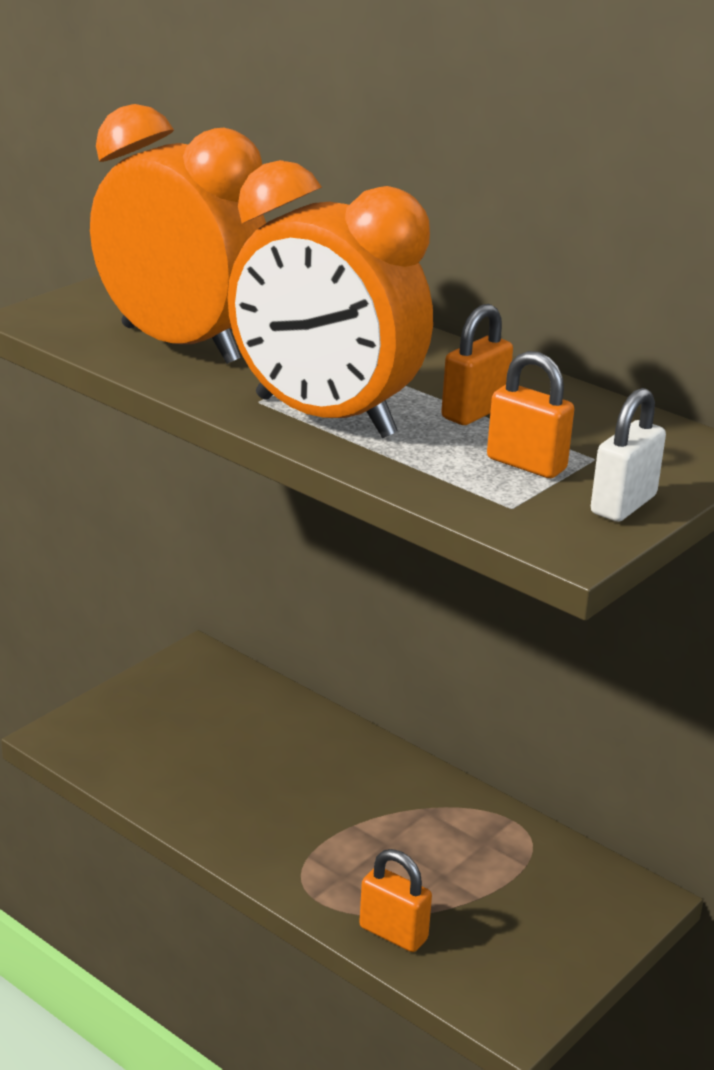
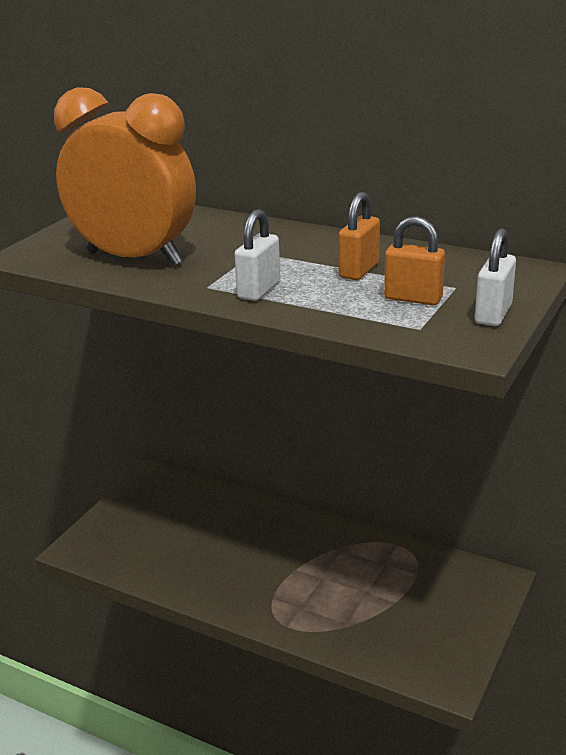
camera: 10 degrees left, 0 degrees up
orange clock [228,160,433,438] -> white padlock [234,209,280,301]
orange padlock [359,849,432,952] -> none

